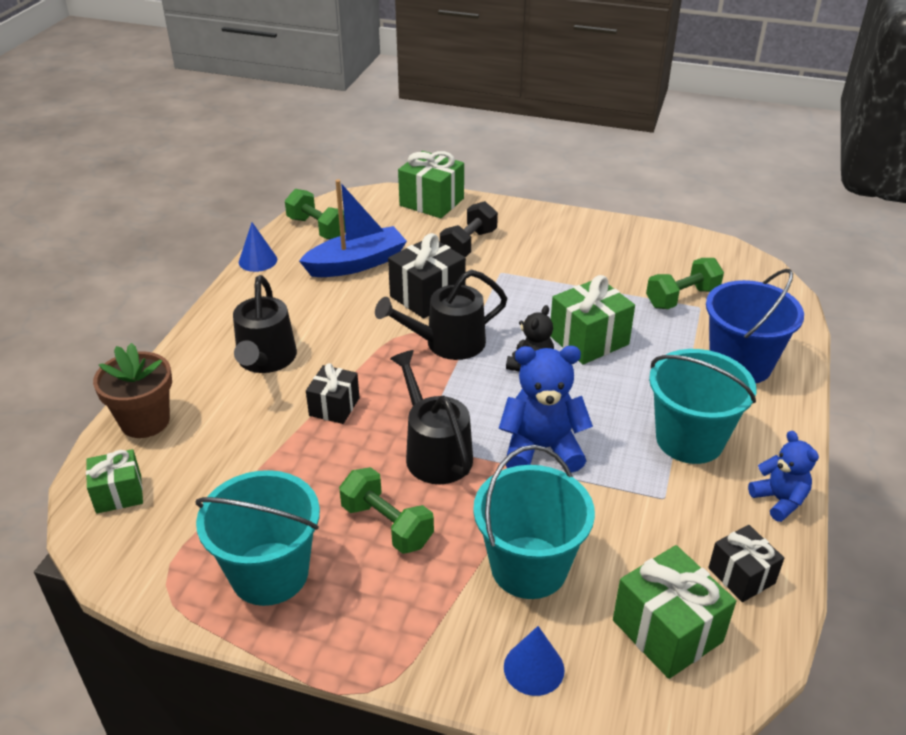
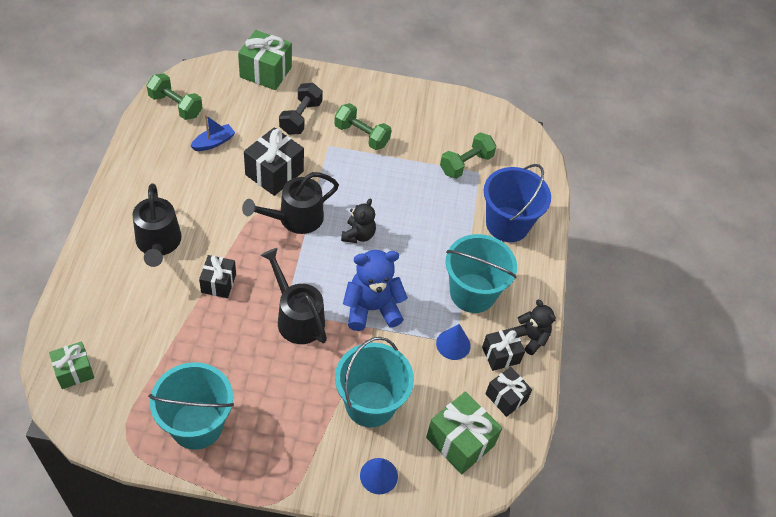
camera: 15 degrees left, 15 degrees up
brown flower pot [93,343,172,438] -> none
blue cone [239,222,277,272] -> blue cone moved to [436,324,471,360]
blue boat [299,179,407,277] -> blue boat [190,115,235,151], size x0.54
green dumbbell [339,467,434,554] -> green dumbbell moved to [334,103,391,150]
green gift [550,275,635,364] -> none
blue teddy bear [748,431,819,522] -> black teddy bear [514,300,556,355]
none -> black gift [482,328,525,371]

